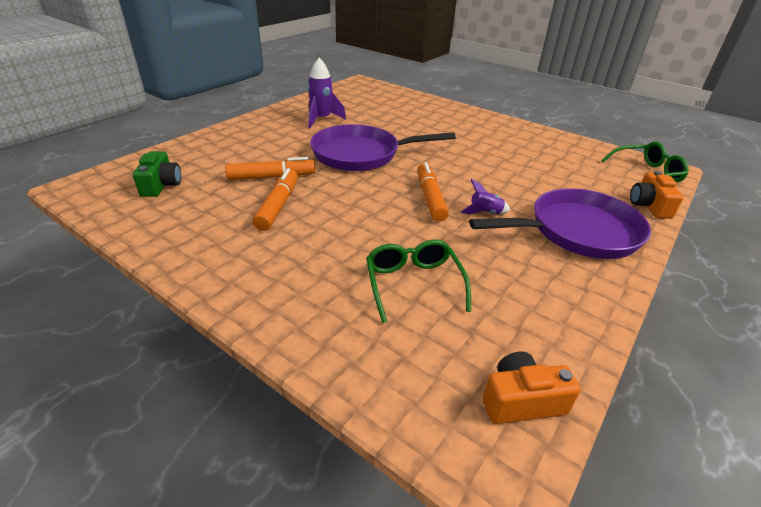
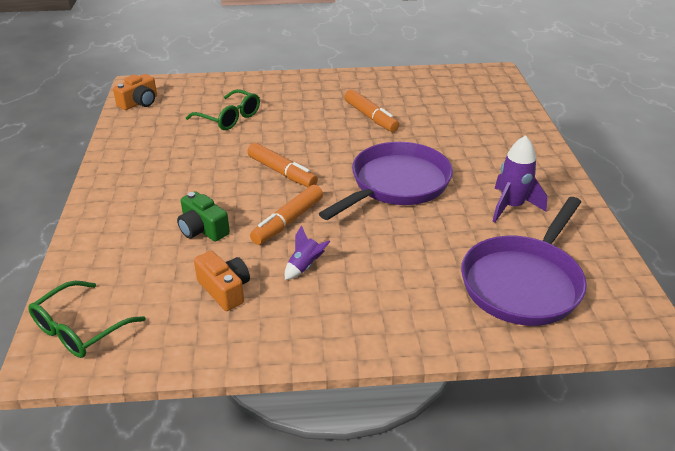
camera: 140 degrees right, 0 degrees up
green camera [133,151,181,197] -> green camera moved to [177,191,230,241]
orange marker [225,157,315,180] -> orange marker moved to [250,185,323,245]
purple rocket [461,179,510,214] -> purple rocket moved to [285,225,330,280]
purple pan [469,188,651,259] -> purple pan moved to [461,197,587,326]
orange camera [630,171,684,219] -> orange camera moved to [194,251,250,311]

